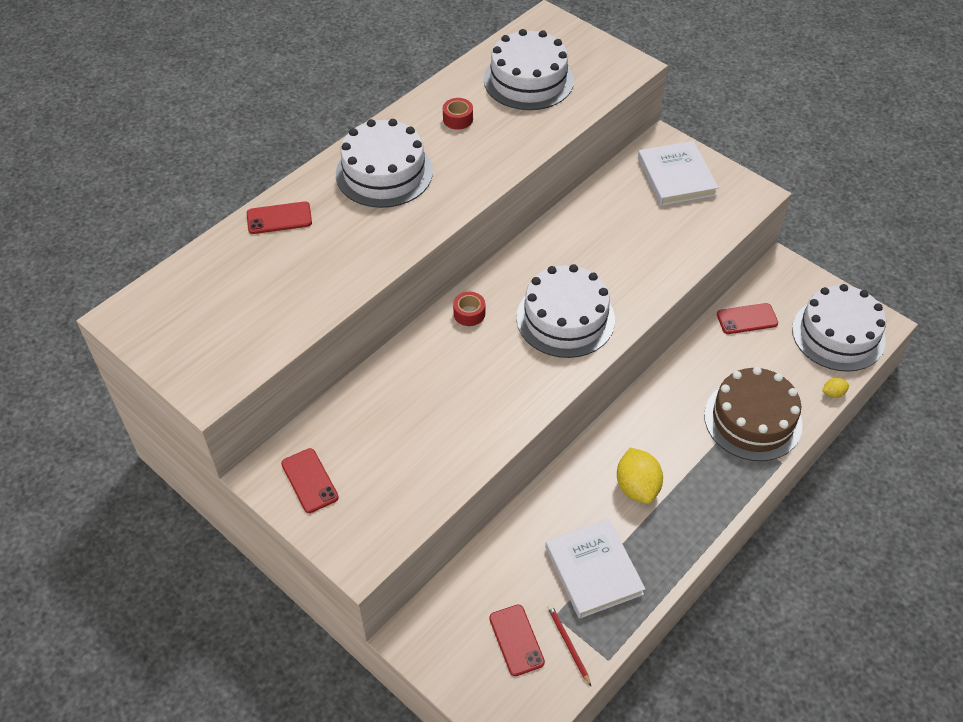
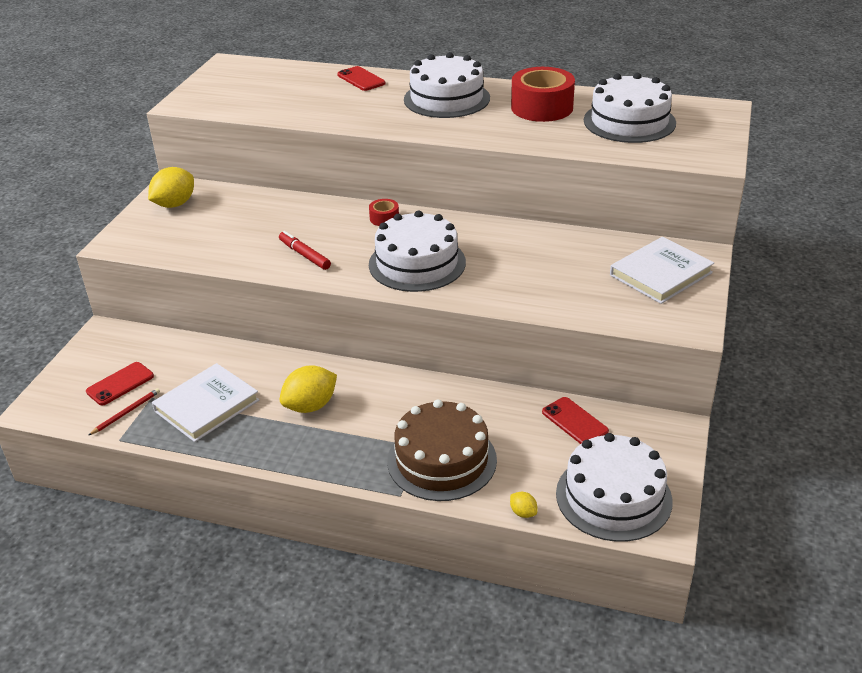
camera: 65 degrees right, 15 degrees down
red phone [281,448,339,513] -> yellow lemon [148,167,194,208]
red tape [443,98,473,130] -> red tape [511,67,575,122], size x2.15
none -> red marker [279,231,331,270]

